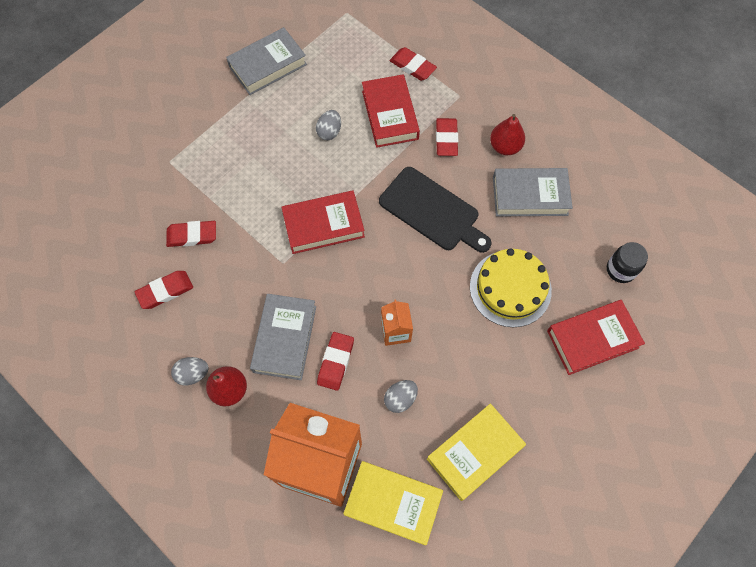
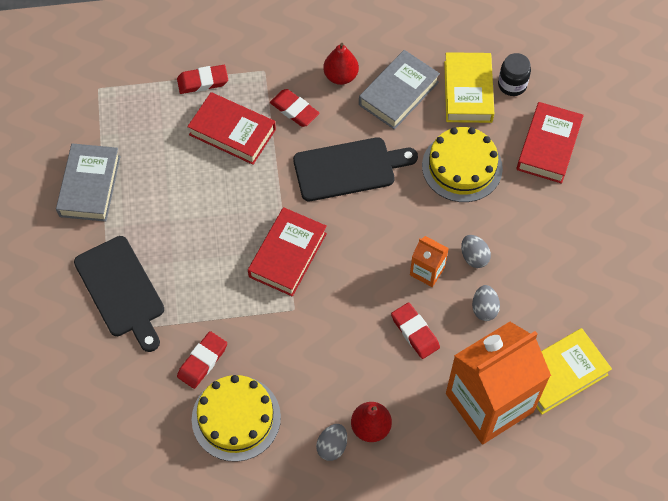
camera: 50 degrees left, 5 degrees down
red eraser [135,271,193,309] -> yellow cake [192,375,281,462]
grey book [250,294,316,380] -> none
grey egg [316,110,341,140] -> grey egg moved to [461,235,491,268]
yellow book [427,403,526,501] -> yellow book moved to [444,52,494,123]
none -> black cutting board [74,236,164,352]

